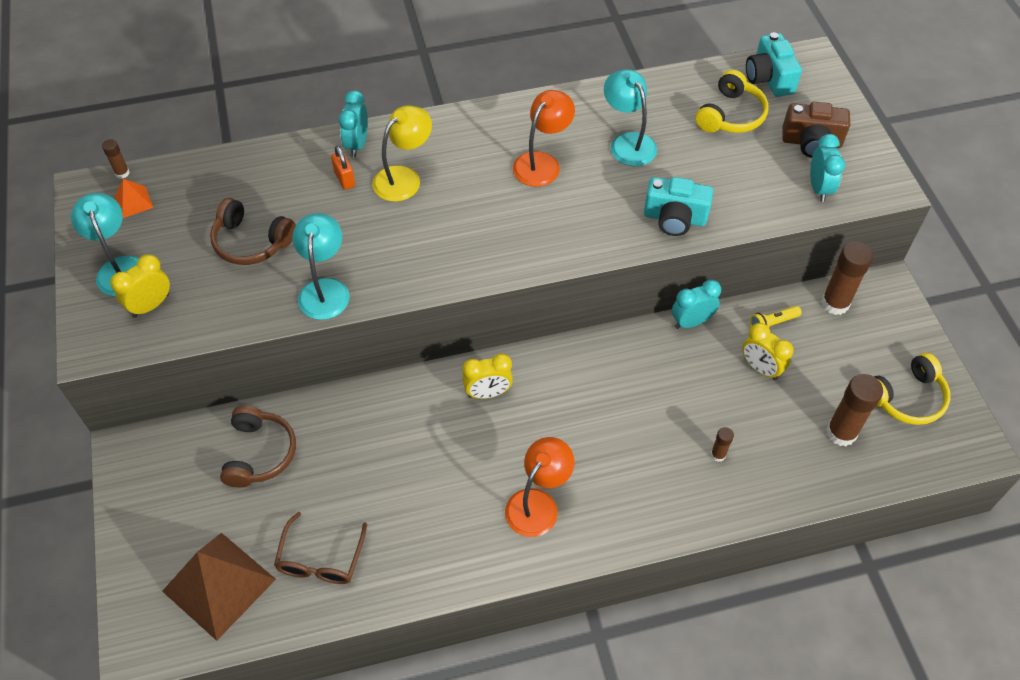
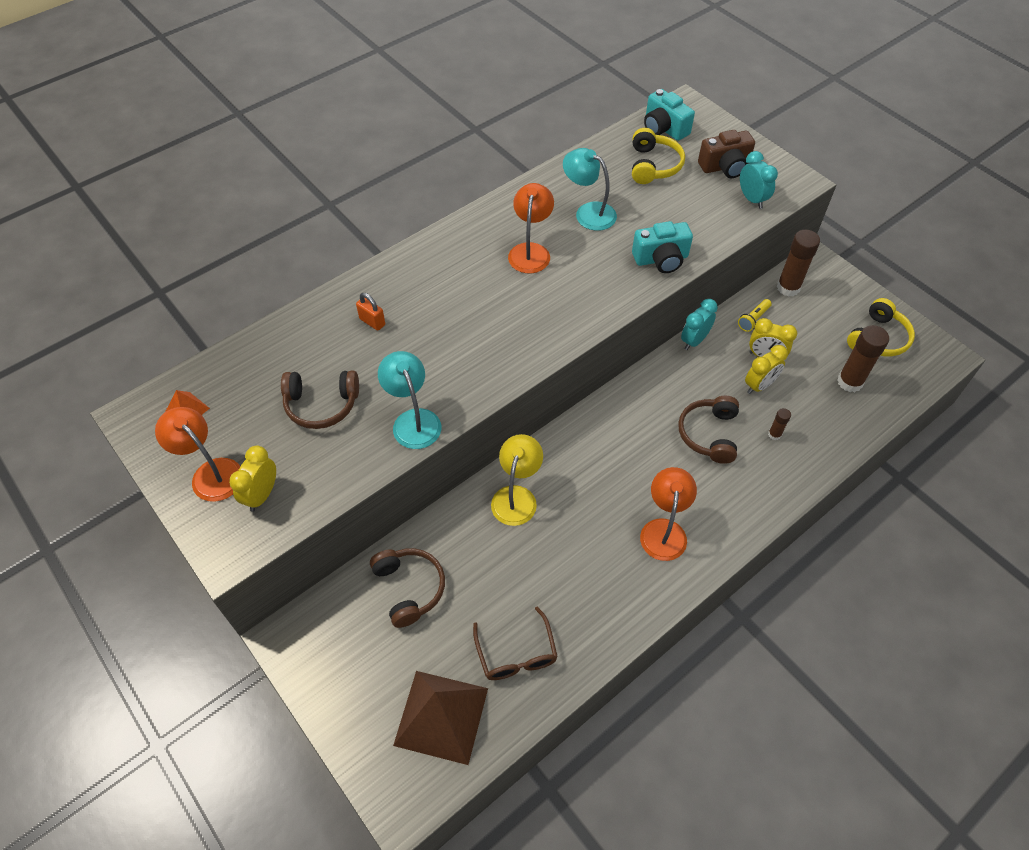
camera: 25 degrees left, 0 degrees up
turquoise lamp [71,193,139,296] -> orange lamp [155,407,240,502]
brown glue stick [102,139,130,179] -> none
turquoise clock [338,91,368,157] -> none
yellow lamp [372,106,432,202] -> yellow lamp moved to [491,434,543,526]
yellow clock [462,354,513,399] -> yellow clock moved to [745,345,788,394]
none -> brown headphones [678,396,739,464]

